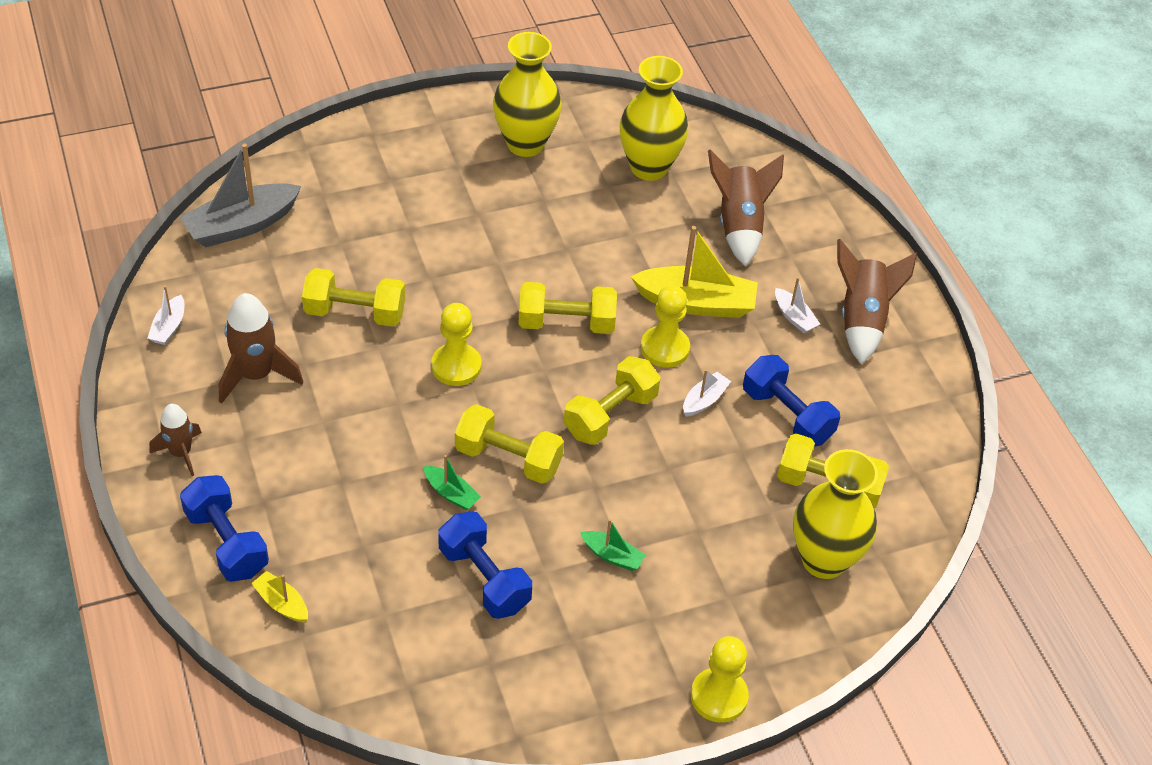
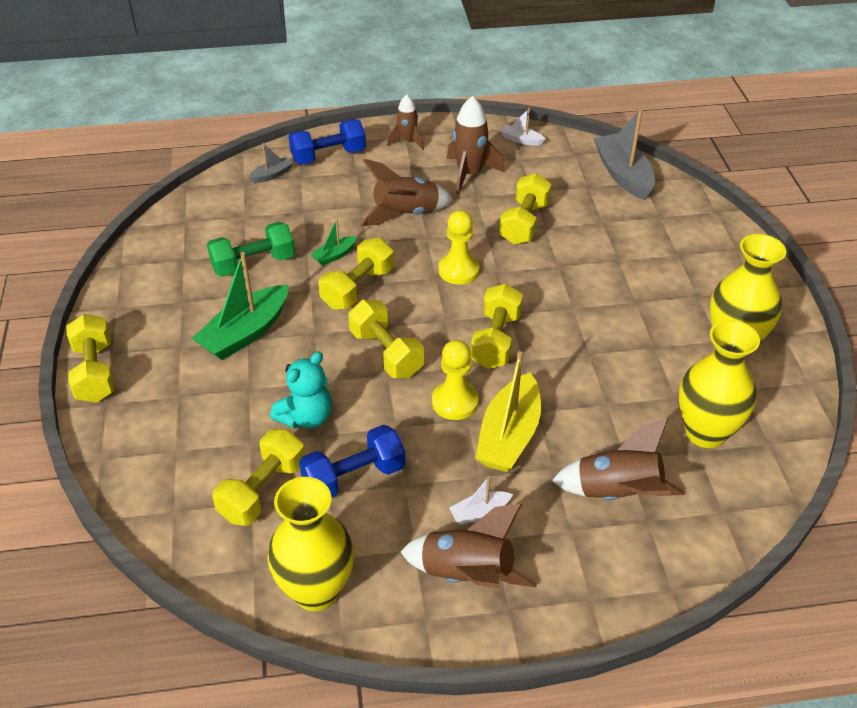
camera: 105 degrees right, 5 degrees down
yellow boat [251,571,308,623] -> grey boat [249,143,293,183]
blue dumbbell [438,511,532,619] -> green dumbbell [207,222,295,277]
green boat [580,519,646,571] -> green boat [192,252,288,360], size x2.04
white boat [683,369,731,417] -> none
yellow pawn [691,636,749,723] -> yellow dumbbell [66,314,115,403]
yellow vase [793,449,878,579] -> yellow vase moved to [267,477,354,611]
none -> turquoise teddy bear [270,351,332,429]
none -> brown rocket [360,159,453,226]

